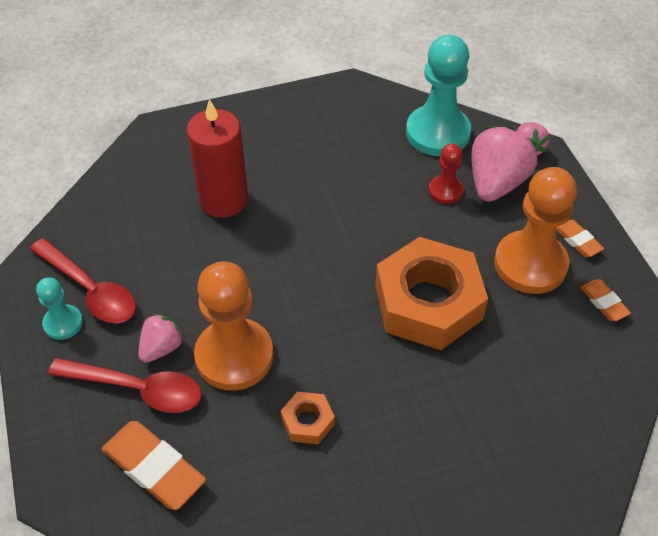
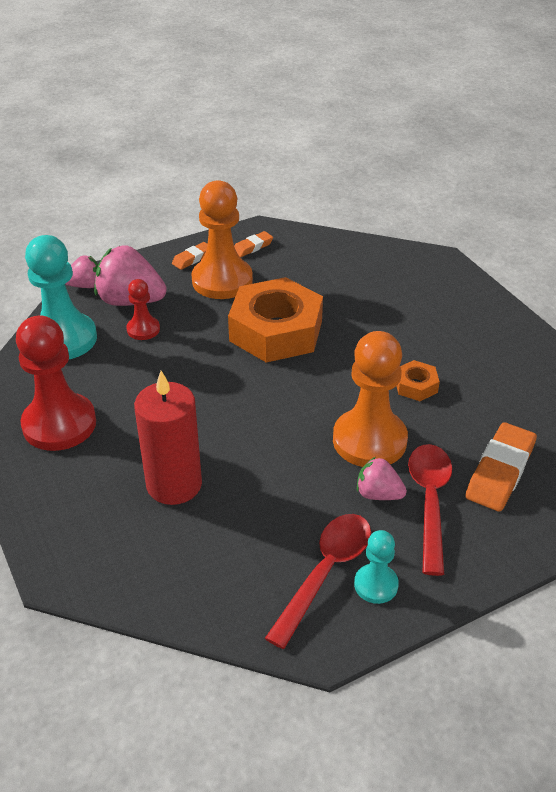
camera: 100 degrees left, 10 degrees down
none -> red pawn [16,315,96,451]

